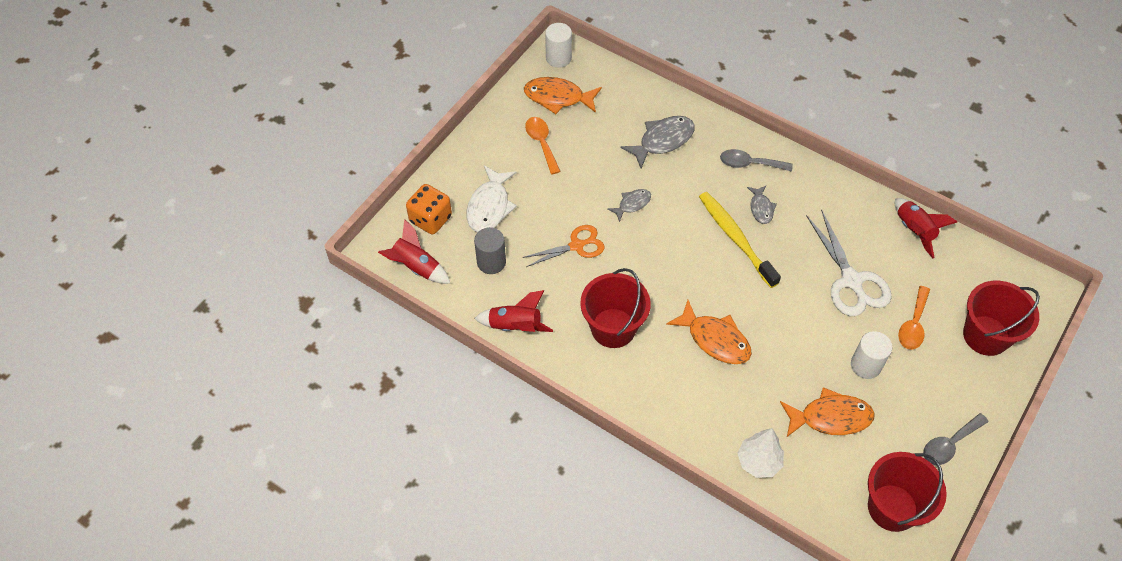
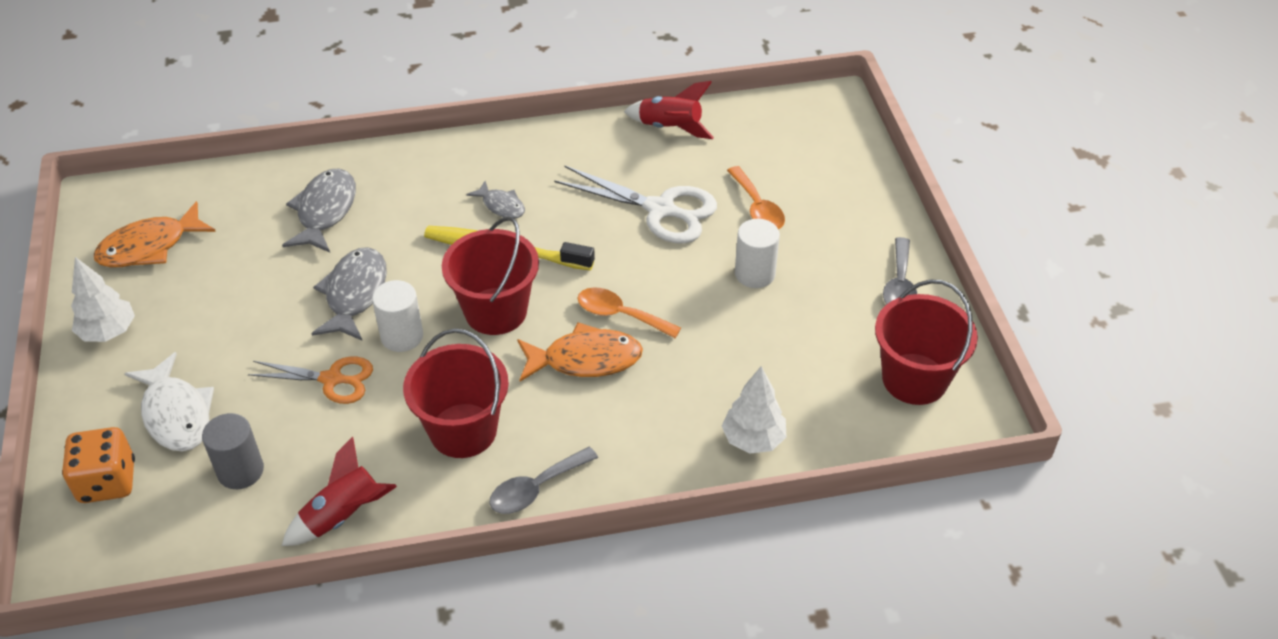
camera: 45 degrees left, 10 degrees down
red rocket [378,219,451,284] -> none
orange scissors [522,225,605,267] -> orange scissors turned 75 degrees clockwise [248,357,373,404]
orange spoon [525,117,561,175] -> orange spoon moved to [577,288,681,338]
white cylinder [545,23,572,68] -> white cylinder moved to [372,280,423,352]
grey fish [607,189,651,222] -> grey fish [311,247,387,340], size x1.74
grey spoon [720,149,793,172] -> grey spoon moved to [490,447,598,514]
orange fish [780,387,875,437] -> none
red bucket [963,281,1040,356] -> red bucket moved to [442,216,539,335]
none -> white tree [71,257,135,342]

